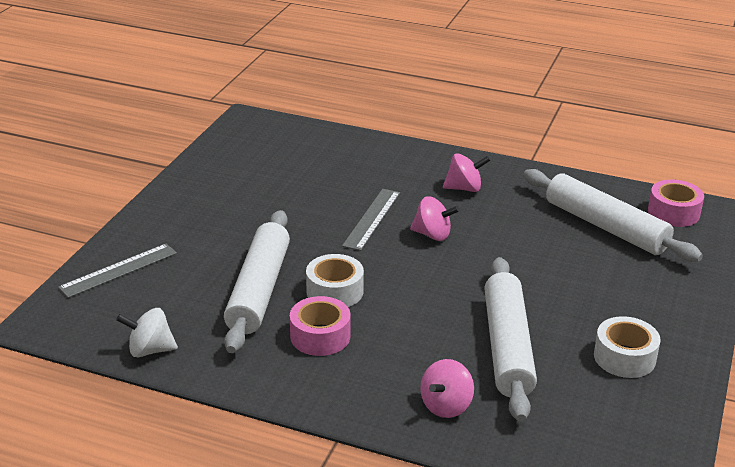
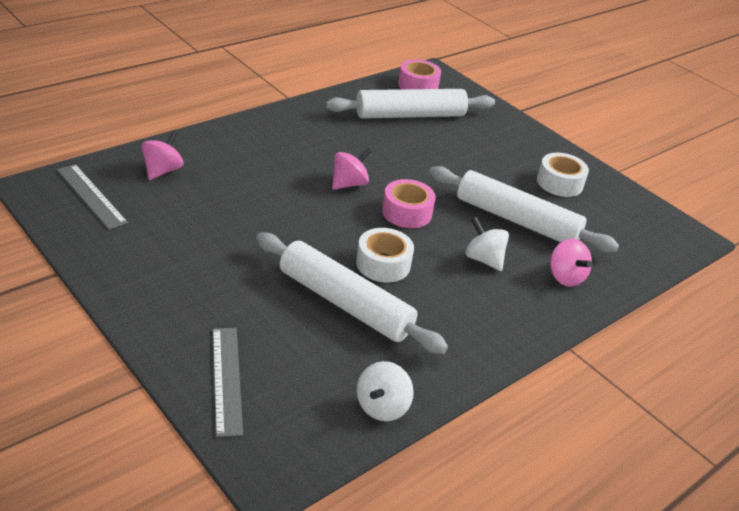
camera: 65 degrees left, 5 degrees up
pink tape [290,296,351,356] -> pink tape moved to [382,179,436,228]
grey ruler [342,189,400,251] -> grey ruler moved to [57,164,128,229]
pink spinning top [443,153,490,192] -> pink spinning top moved to [141,130,183,180]
none -> white spinning top [465,217,509,271]

